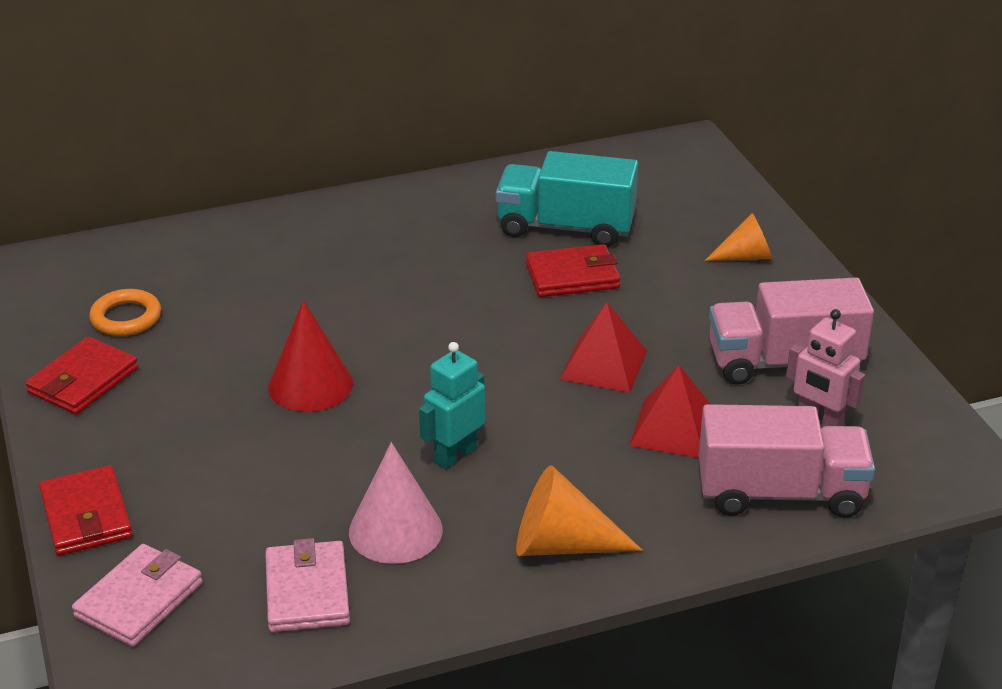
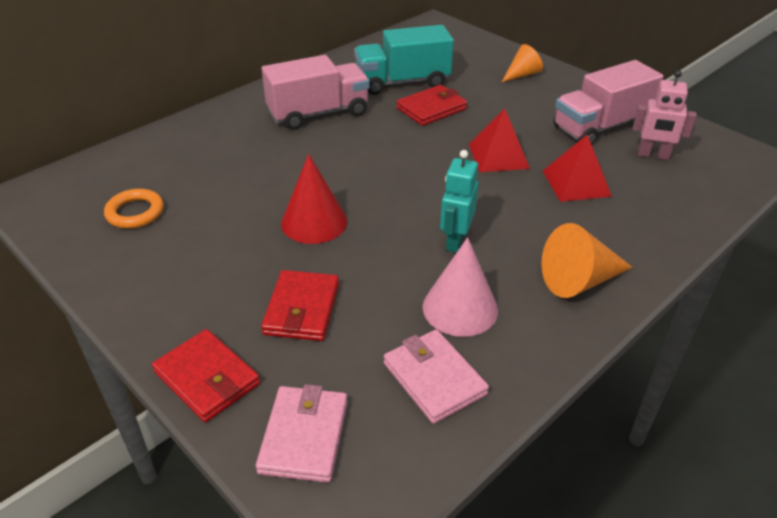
camera: 25 degrees left, 5 degrees up
red wallet [25,337,138,415] -> red wallet moved to [261,270,339,341]
pink truck [699,404,875,518] -> pink truck moved to [262,55,370,130]

